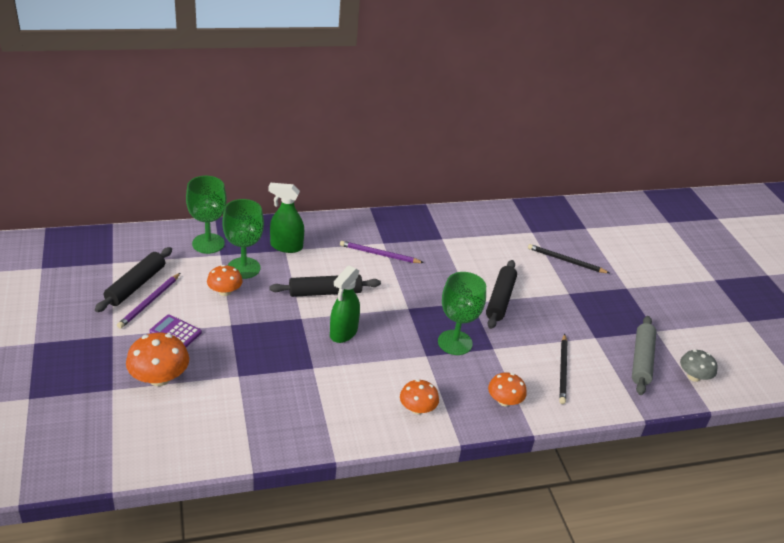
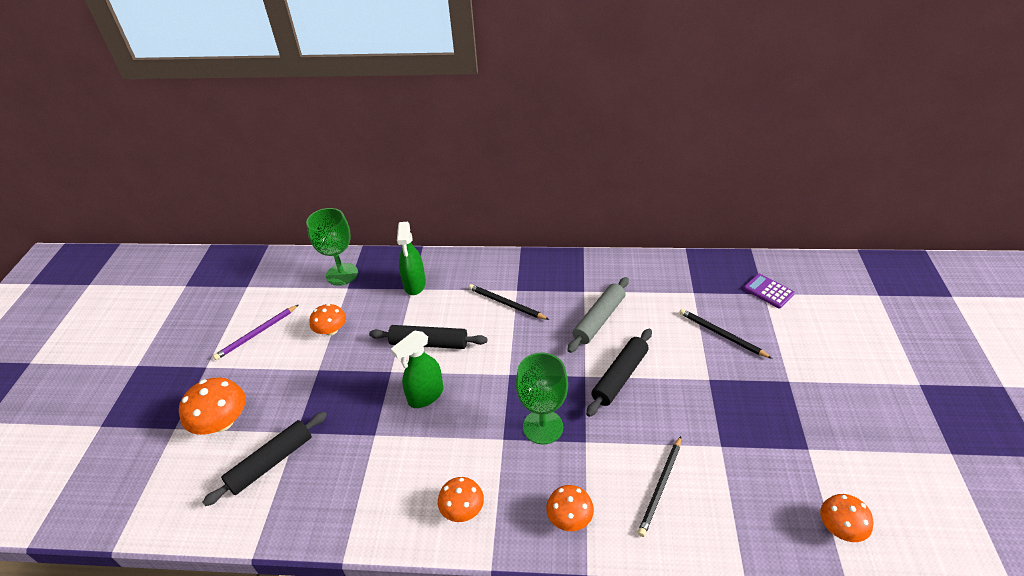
camera: 25 degrees right, 5 degrees up
black rolling pin [95,247,172,312] -> black rolling pin moved to [203,412,327,506]
purple calculator [149,314,202,347] -> purple calculator moved to [743,274,795,308]
green goblet [222,199,264,279] -> none
green spray bottle [268,183,304,253] -> green spray bottle turned 120 degrees counterclockwise [397,222,426,295]
purple pencil [340,241,424,263] -> black pencil [468,284,549,320]
grey rolling pin [632,316,656,395] -> grey rolling pin moved to [567,277,629,353]
grey mushroom [680,350,718,382] -> orange mushroom [820,494,873,542]

